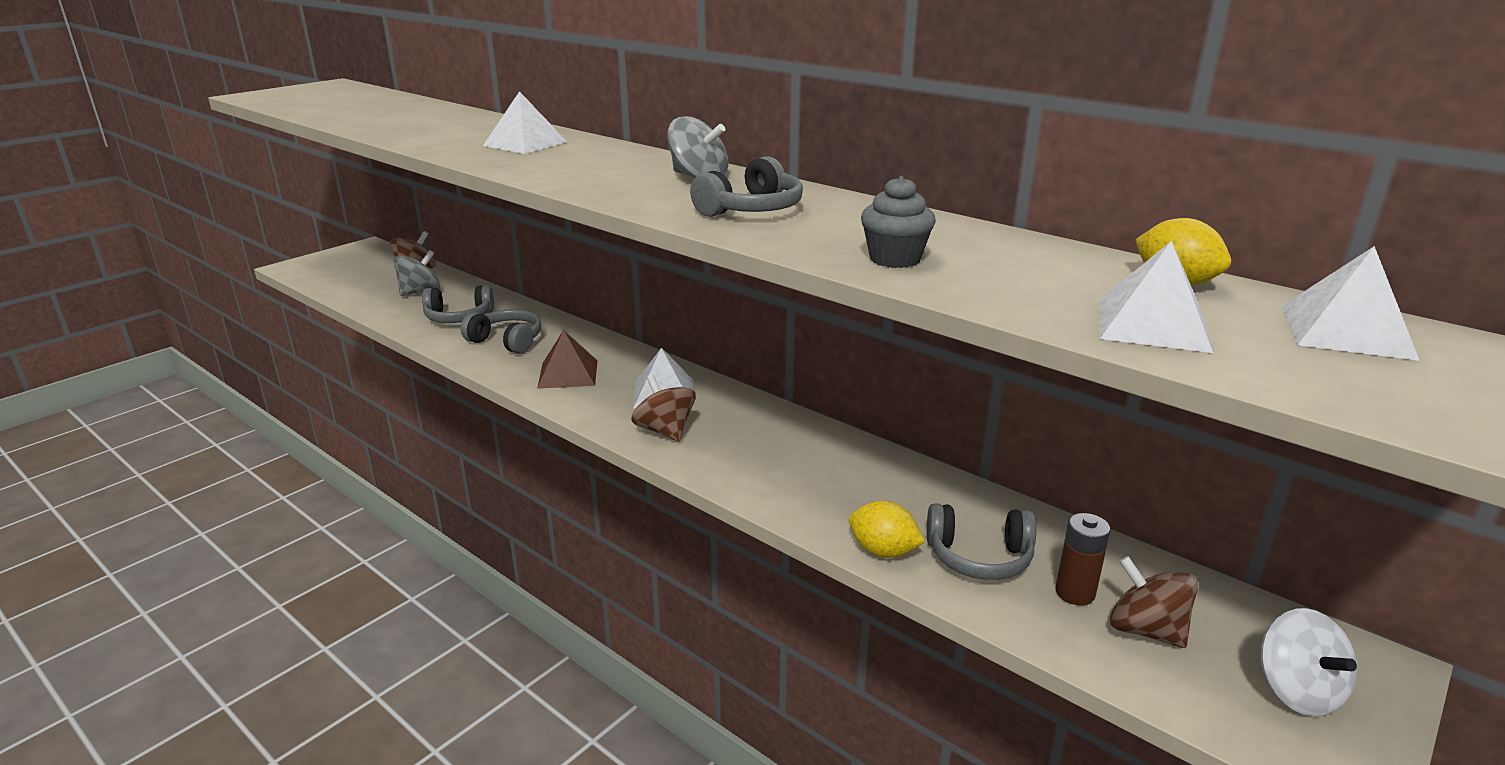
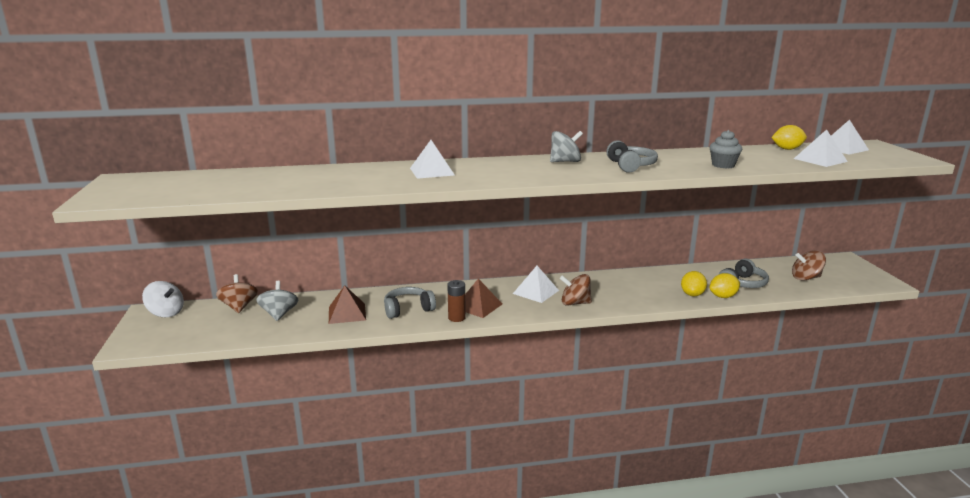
camera: 50 degrees left, 5 degrees down
grey headphones [422,285,494,323] -> brown pyramid [329,285,366,324]
brown battery [1056,513,1110,605] -> brown battery moved to [447,280,466,322]
white spinning top [1261,608,1357,717] -> white spinning top moved to [142,281,184,317]
none -> yellow lemon [681,271,707,296]

